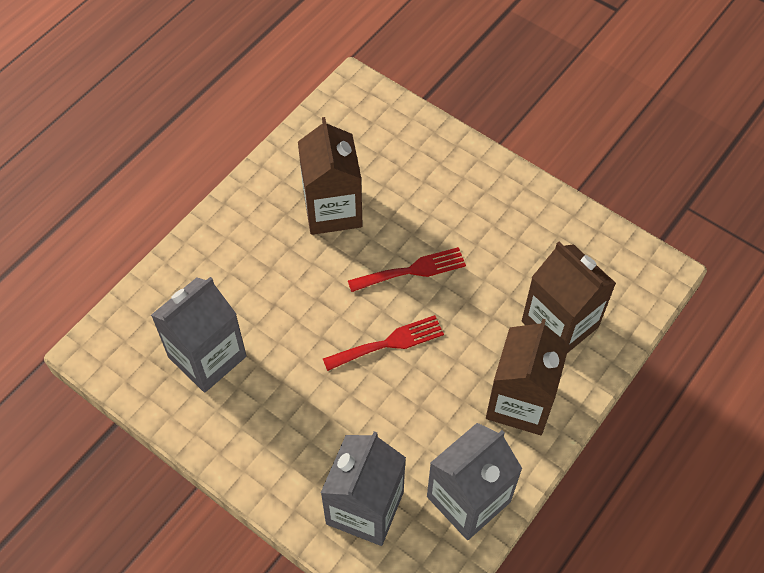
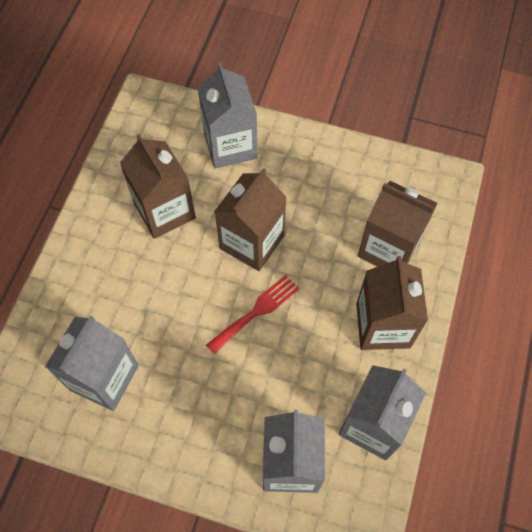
camera: 20 degrees left, 5 degrees up
red fork [348,247,466,292] -> brown carton [214,168,287,271]
none -> grey carton [198,62,258,169]

